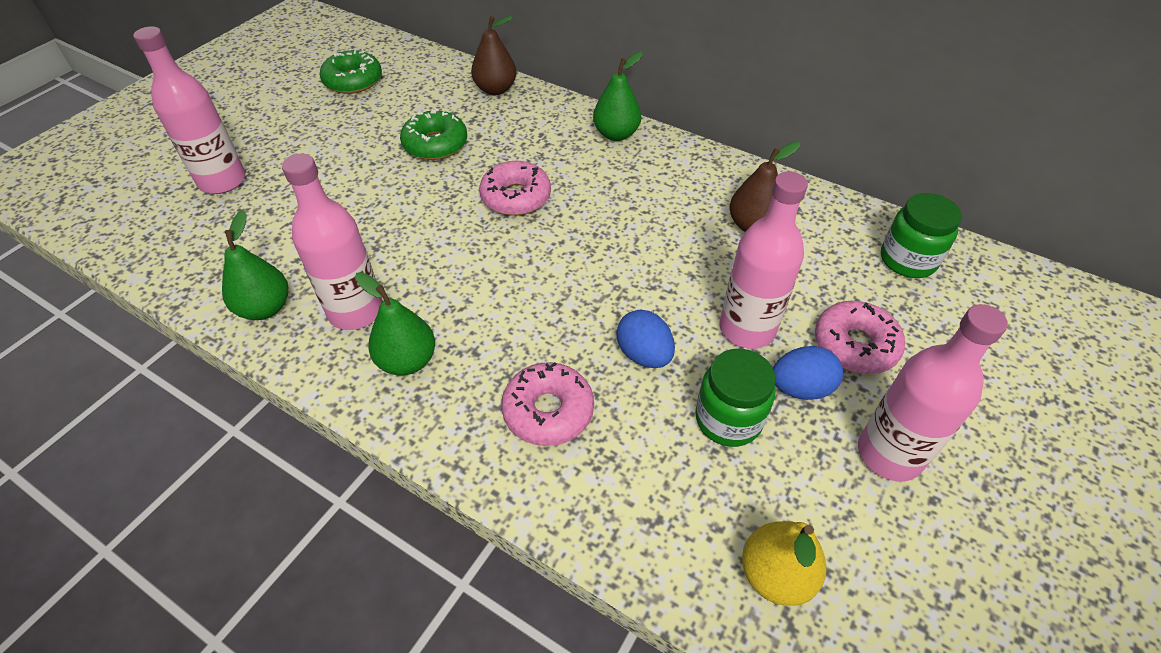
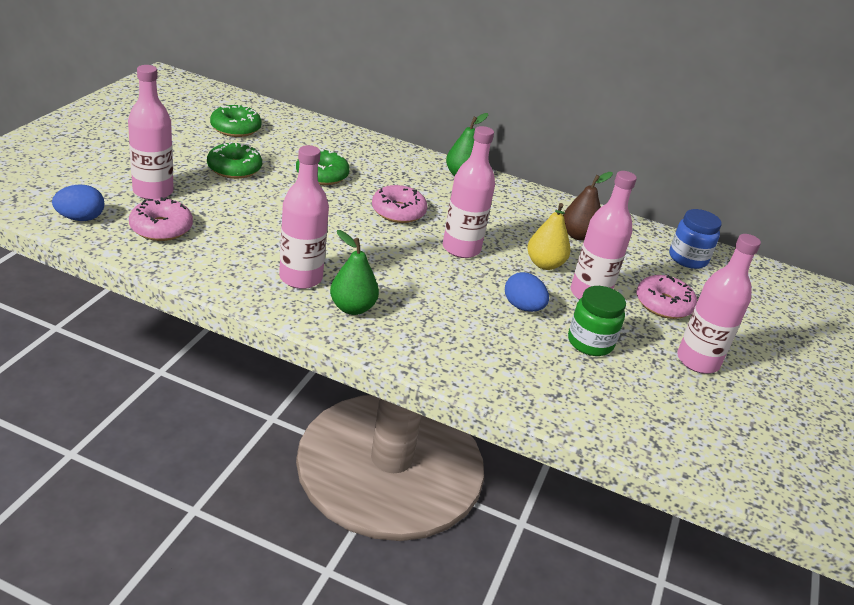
camera: 15 degrees left, 15 degrees down
green pear [222,210,288,320] -> none
brown pear [471,15,517,95] -> none
pink donut [501,362,594,446] -> pink donut moved to [129,197,193,241]
yellow pear [742,521,826,606] -> yellow pear moved to [527,203,570,270]
blue egg [773,346,843,400] -> blue egg moved to [52,184,105,221]
green jar [881,193,962,278] -> blue jar [669,209,722,269]
none -> green donut [207,142,262,179]
none -> pink bottle [443,126,495,258]

